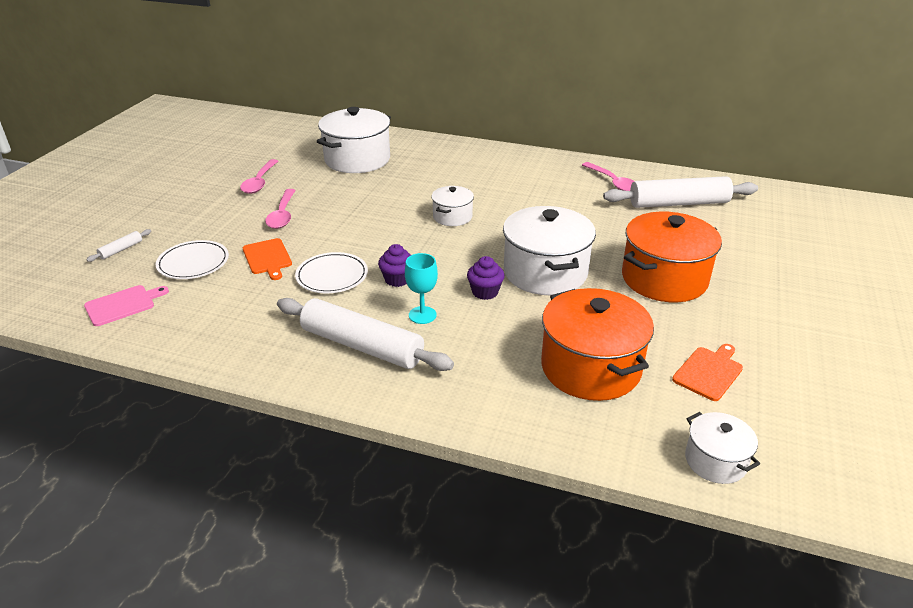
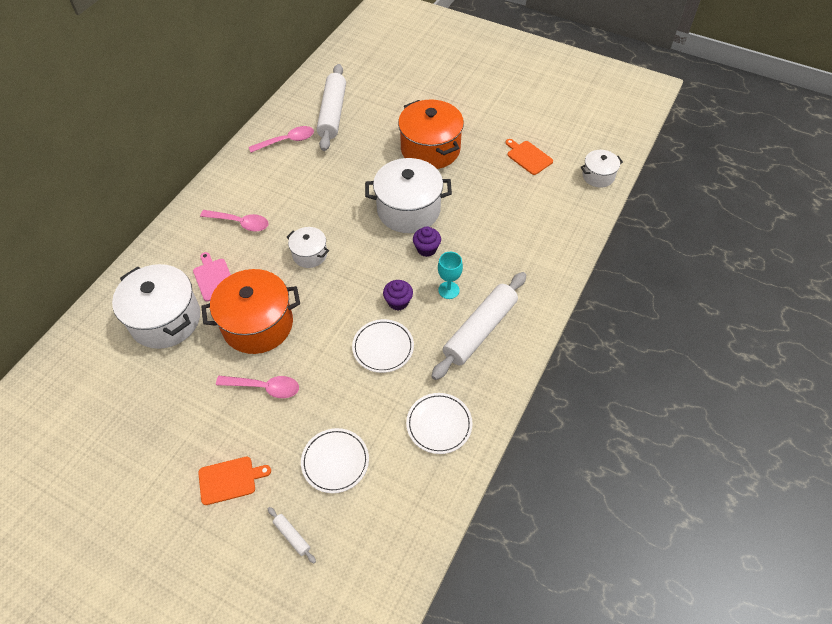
camera: 80 degrees left, 20 degrees up
pink cutting board [84,285,169,326] -> pink cutting board moved to [193,252,231,302]
pink spoon [240,159,278,194] -> pink spoon moved to [200,210,269,231]
orange cutting board [243,238,292,280] -> orange cutting board moved to [198,457,271,505]
orange pot [541,288,654,401] -> orange pot moved to [201,269,300,354]
none -> white plate [406,393,472,454]

